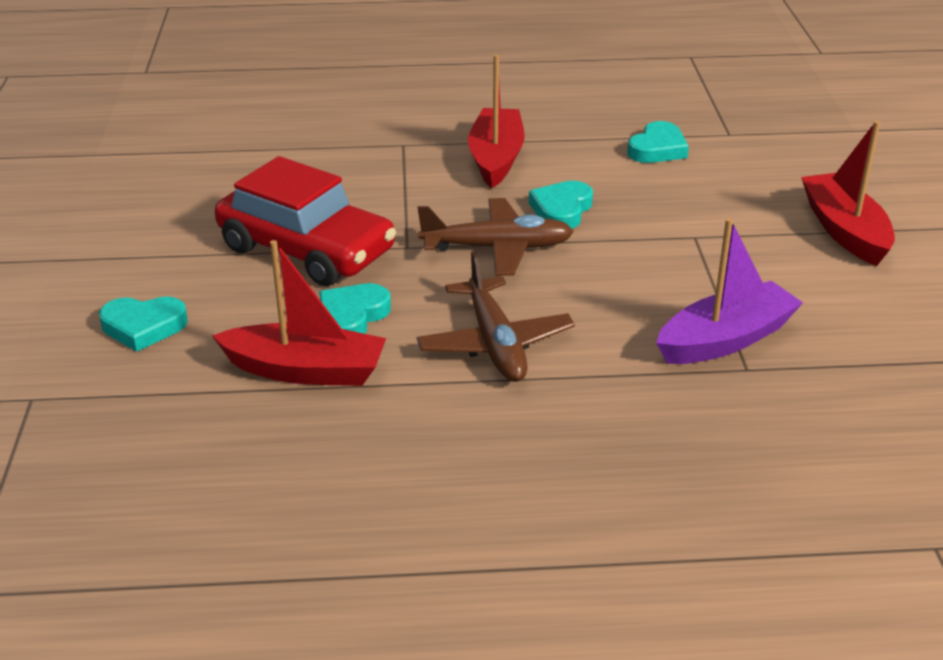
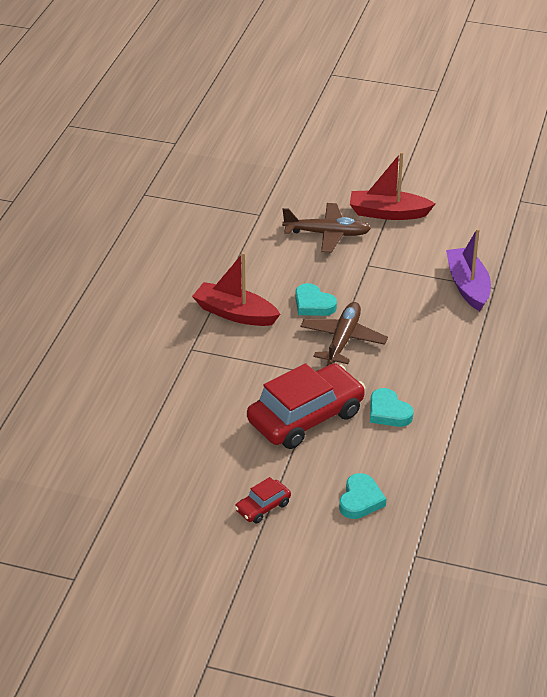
camera: 70 degrees left, 5 degrees up
red boat [212,240,386,386] -> none
brown plane [417,251,575,382] -> brown plane moved to [282,203,371,253]
turquoise heart [627,121,689,163] -> none
none -> red car [235,477,291,523]

